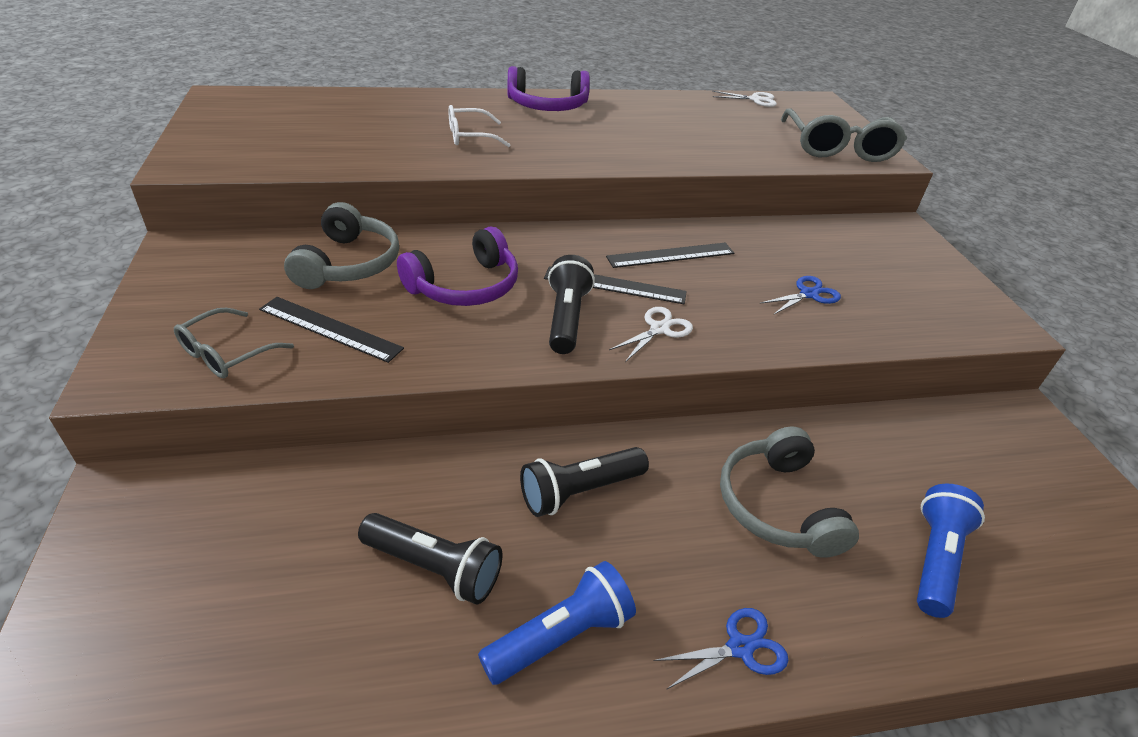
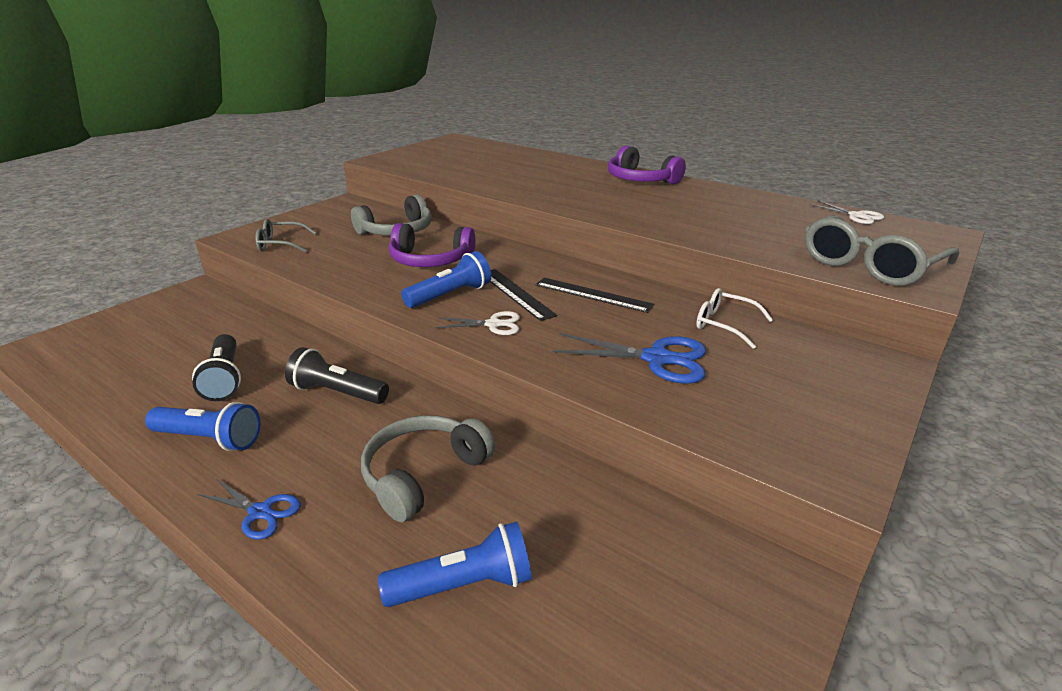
camera: 50 degrees right, 10 degrees down
black ruler [259,297,404,363] -> none
white glasses [448,105,510,147] -> white glasses moved to [696,288,773,349]
black flashlight [548,255,595,354] -> blue flashlight [401,251,491,308]
blue scissors [759,276,841,315] -> blue scissors [552,333,706,384], size x1.66

